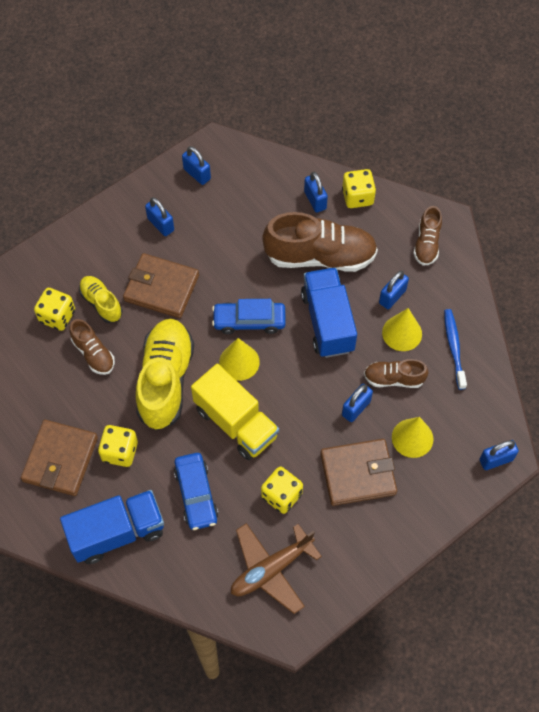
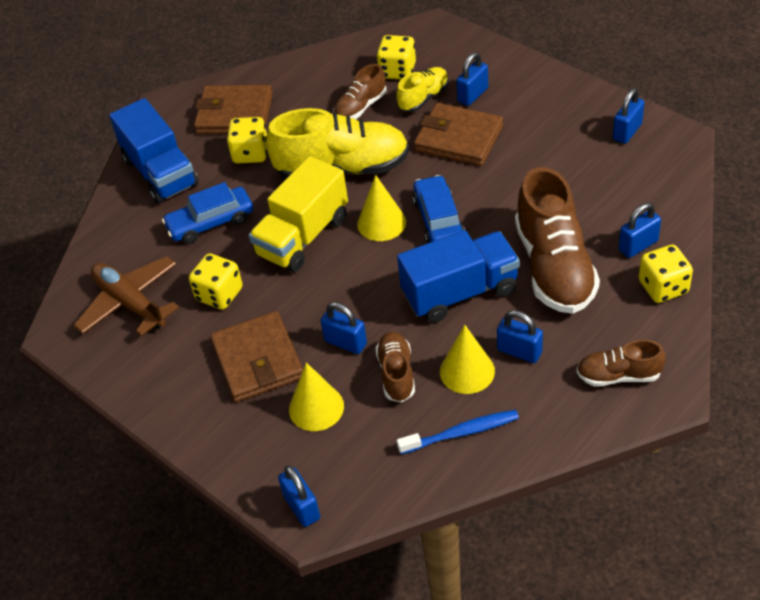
camera: 85 degrees right, 15 degrees down
brown wallet [123,253,199,318] -> brown wallet turned 75 degrees counterclockwise [414,103,503,166]
blue padlock [145,197,174,236] -> blue padlock moved to [456,52,488,106]

